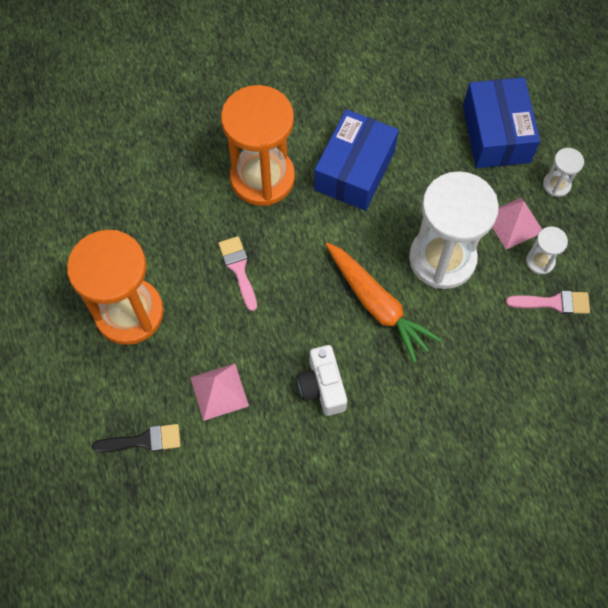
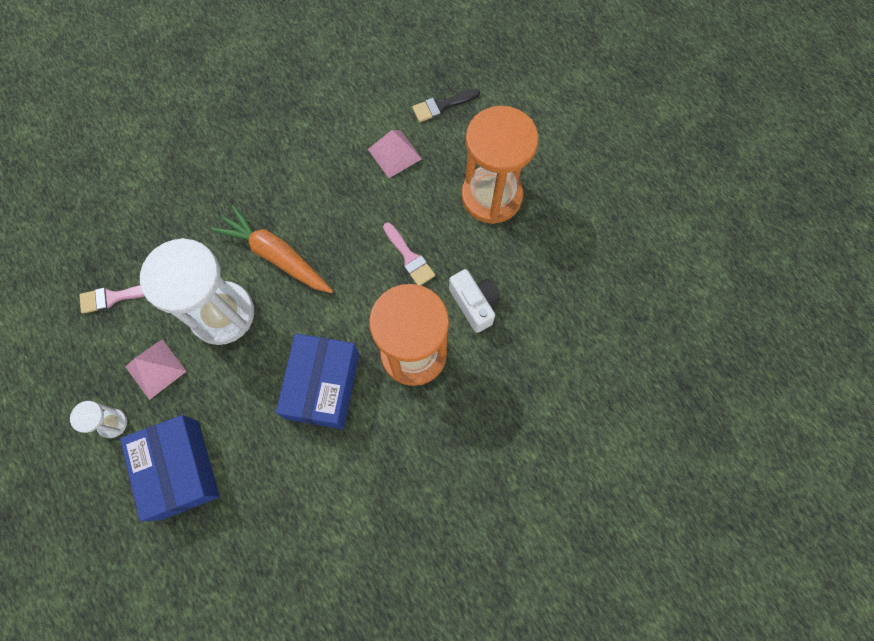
camera: 165 degrees right, 5 degrees up
white camera [297,345,347,416] -> white camera moved to [449,269,500,333]
white hourglass [526,226,568,275] -> none

